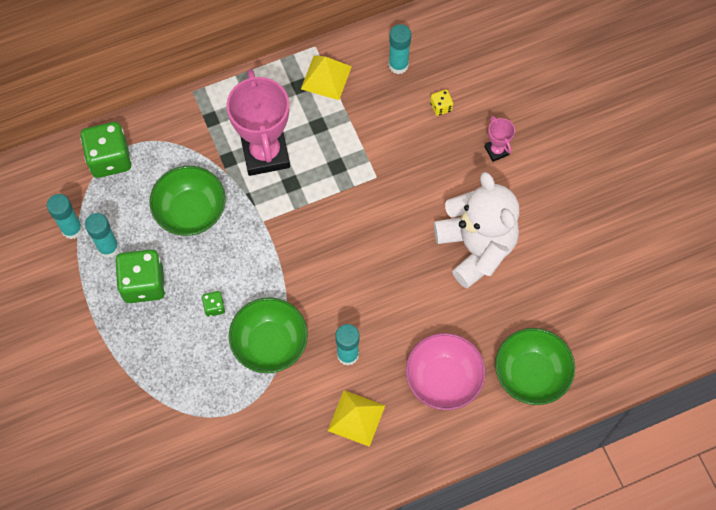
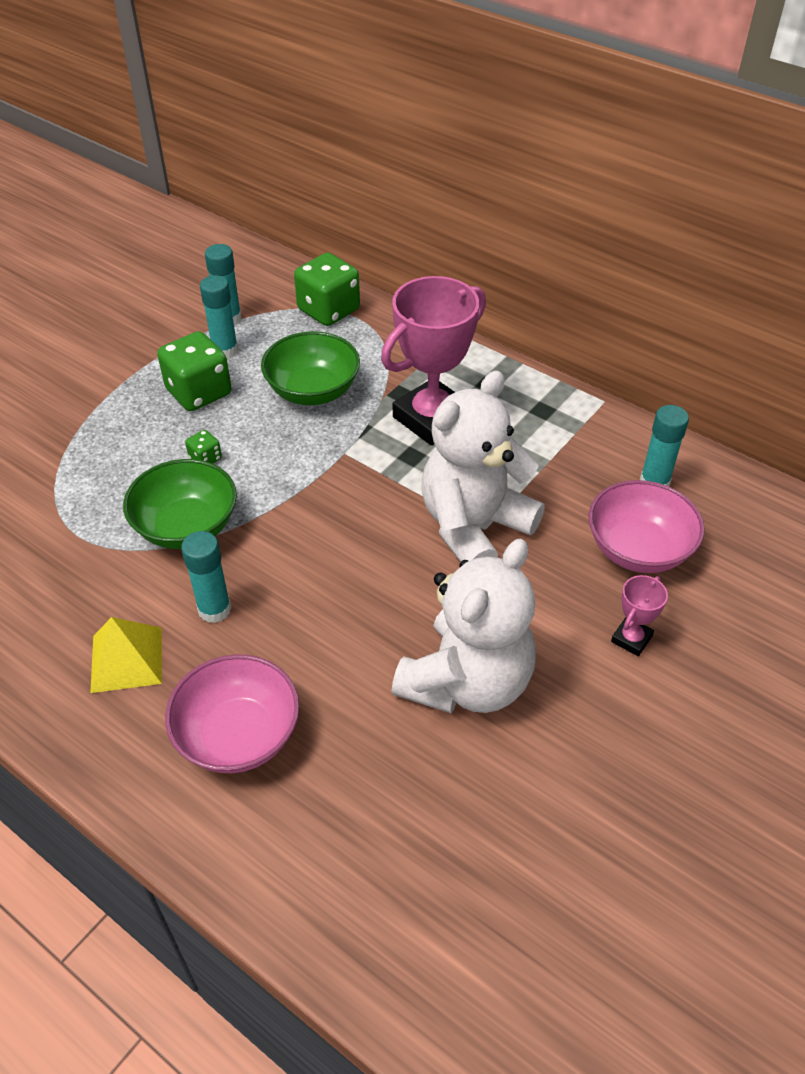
camera: 60 degrees right, 20 degrees down
yellow pyramid [301,55,352,100] -> none
yellow dice [430,90,453,116] -> pink bowl [589,480,705,573]
green bowl [495,328,575,405] -> none
none -> white teddy bear [421,371,545,562]

